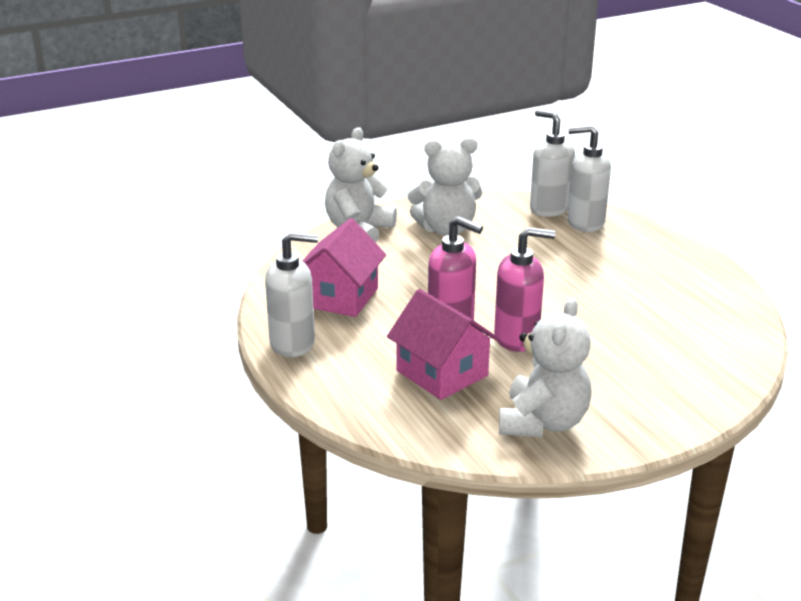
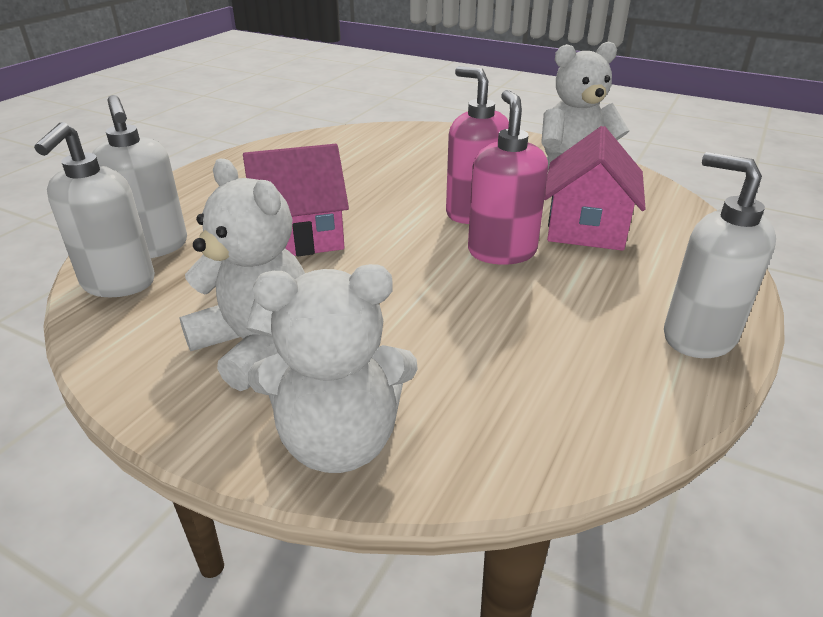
camera: 125 degrees left, 5 degrees up
pink house [302,218,386,317] -> pink house moved to [243,144,349,256]

